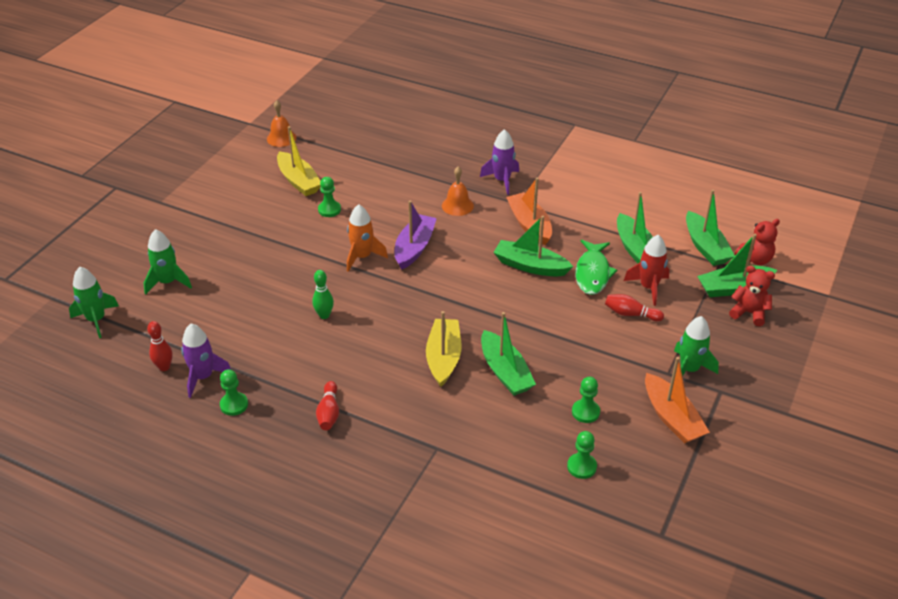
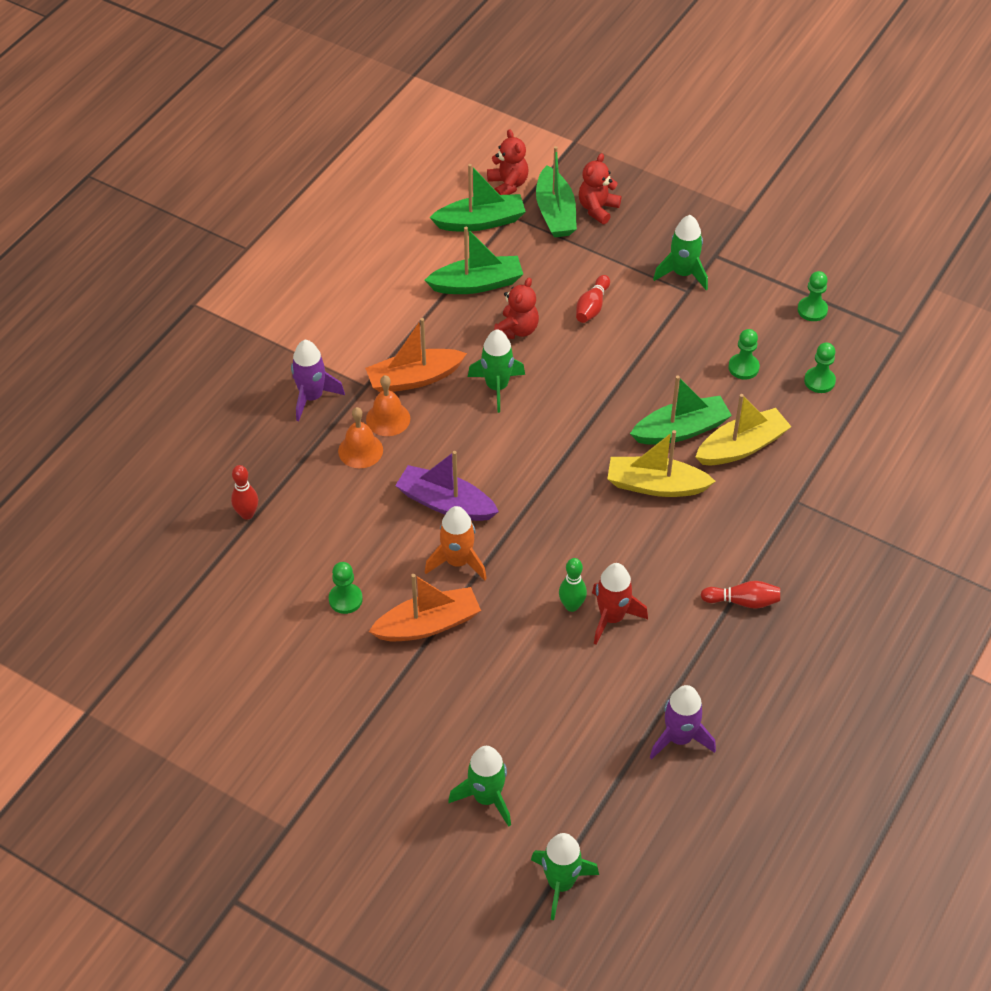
camera: 85 degrees left, 10 degrees up
red bowling pin [147,321,173,371] -> red bowling pin moved to [231,465,258,520]
green pawn [220,369,248,416] -> green pawn moved to [797,271,828,321]
orange bell [267,100,297,147] -> orange bell moved to [366,375,410,436]
yellow boat [277,126,321,196] -> yellow boat moved to [695,394,791,465]
green boat [493,216,573,276] -> green rocket [468,329,525,413]
green fish [575,240,618,295] -> red teddy bear [494,278,539,339]
red rocket [624,235,669,306] -> red rocket moved to [592,563,648,645]
orange boat [645,357,710,443] -> orange boat moved to [369,574,481,641]

